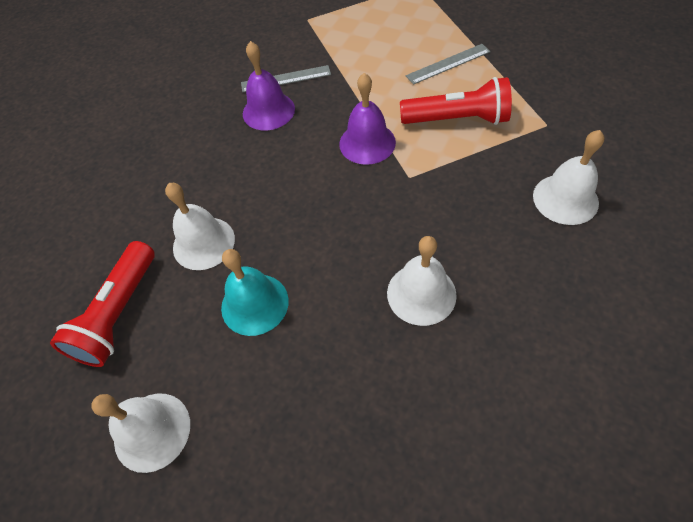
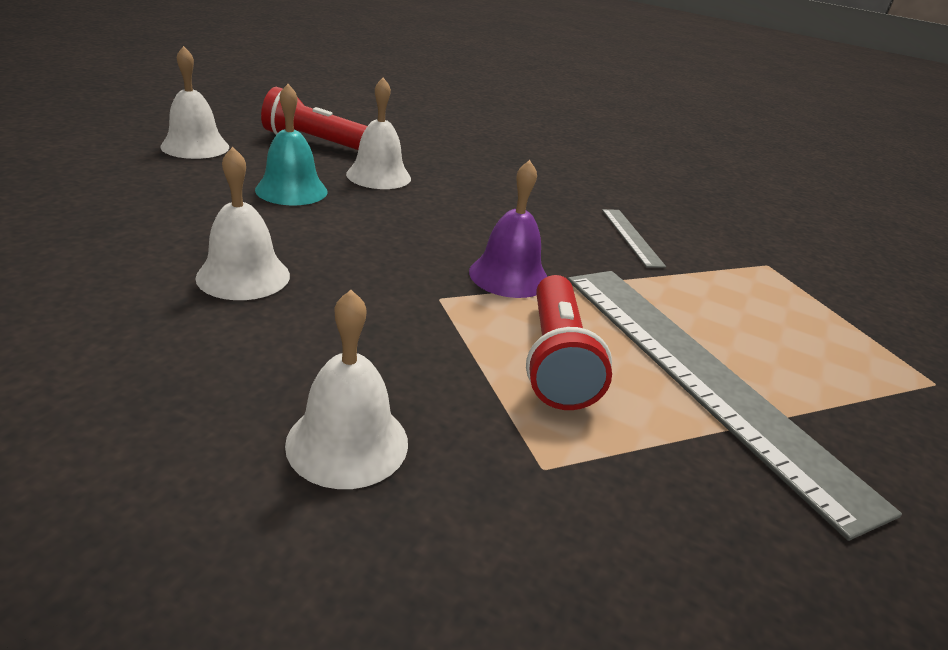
camera: 80 degrees right, 25 degrees down
purple bell [243,41,295,130] -> none
grey ruler [406,44,491,85] -> grey ruler [568,271,902,541], size x2.34

